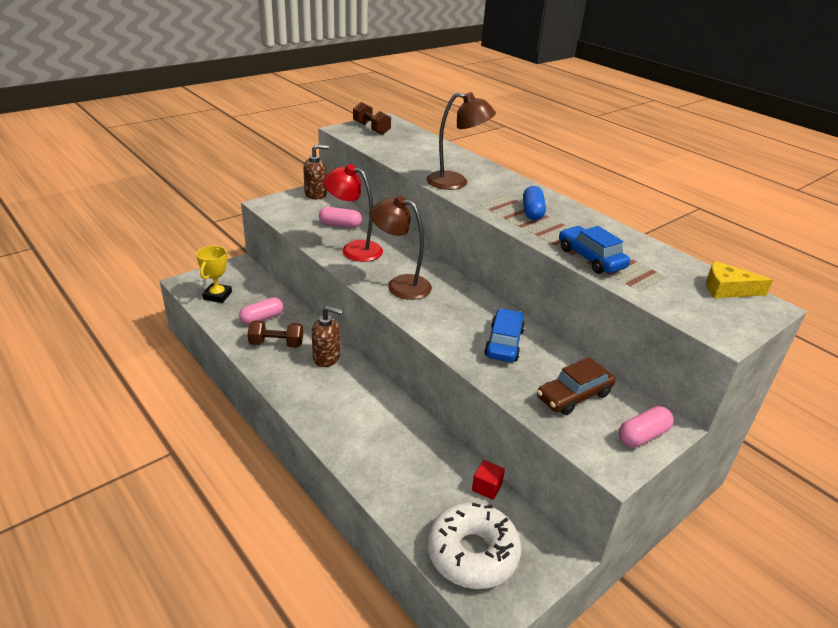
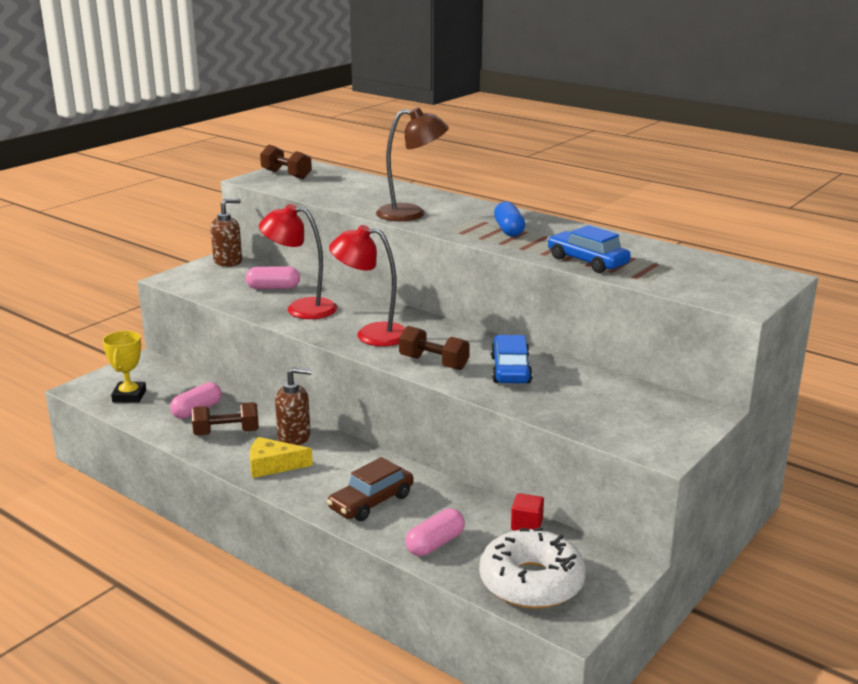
camera: 10 degrees left, 10 degrees down
brown lamp [370,196,432,300] -> red lamp [329,225,405,346]
brown car [537,357,615,415] -> brown car moved to [327,457,414,521]
pink capsule [619,406,674,447] -> pink capsule moved to [405,508,465,556]
yellow cheese [706,261,773,298] -> yellow cheese moved to [250,437,313,478]
none -> brown dumbbell [399,326,470,370]

